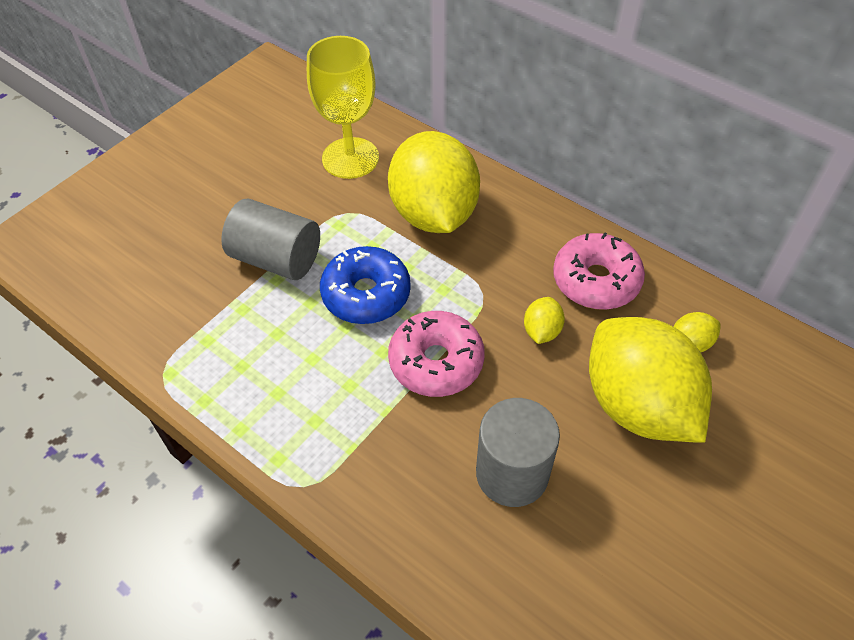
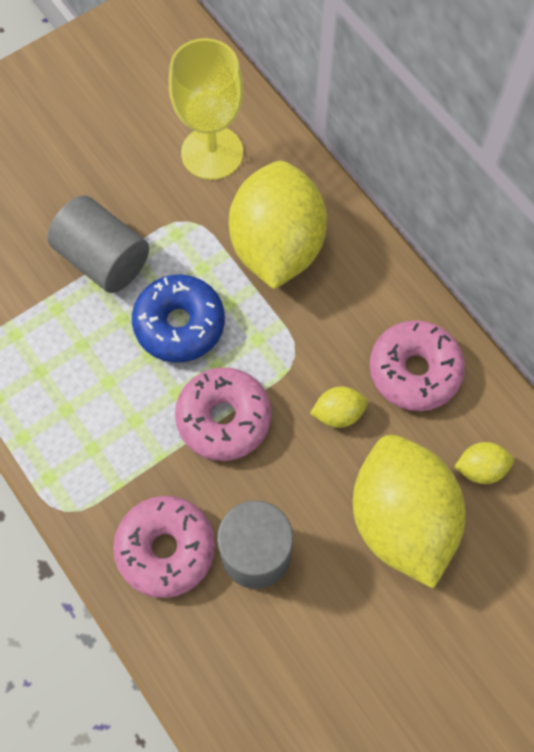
camera: 15 degrees right, 15 degrees up
yellow lemon [524,297,565,344] -> yellow lemon turned 45 degrees clockwise [310,386,368,428]
none -> pink donut [113,496,215,598]

